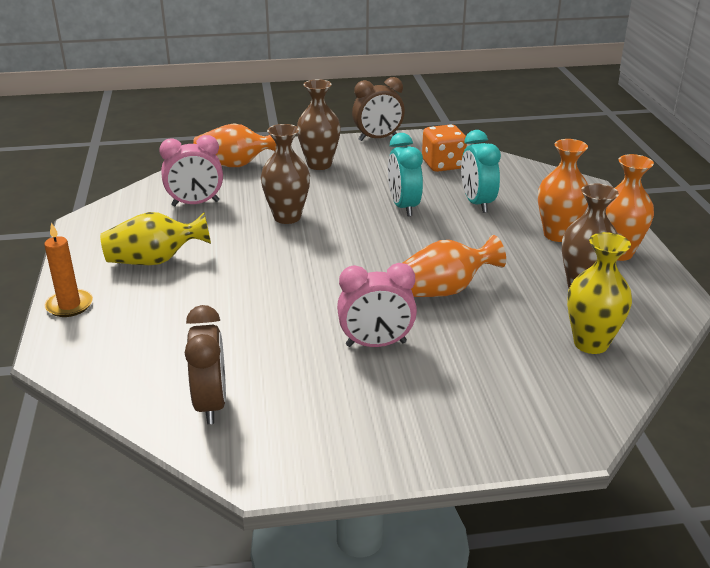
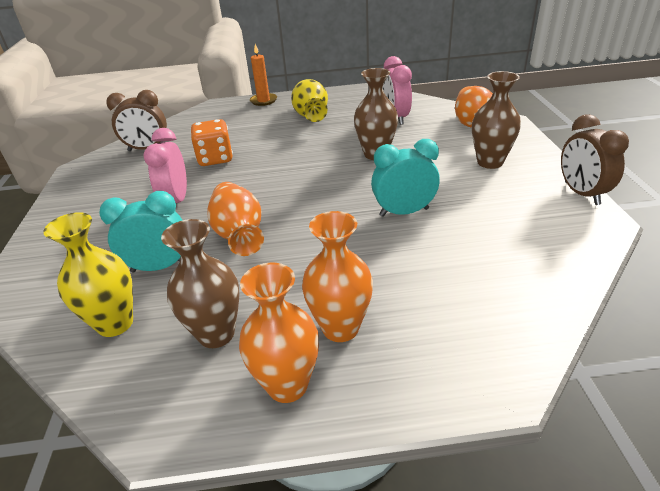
camera: 95 degrees right, 5 degrees up
orange dice [422,124,467,172] -> orange dice moved to [191,119,233,166]
turquoise clock [461,130,501,213] -> turquoise clock moved to [99,191,183,272]

